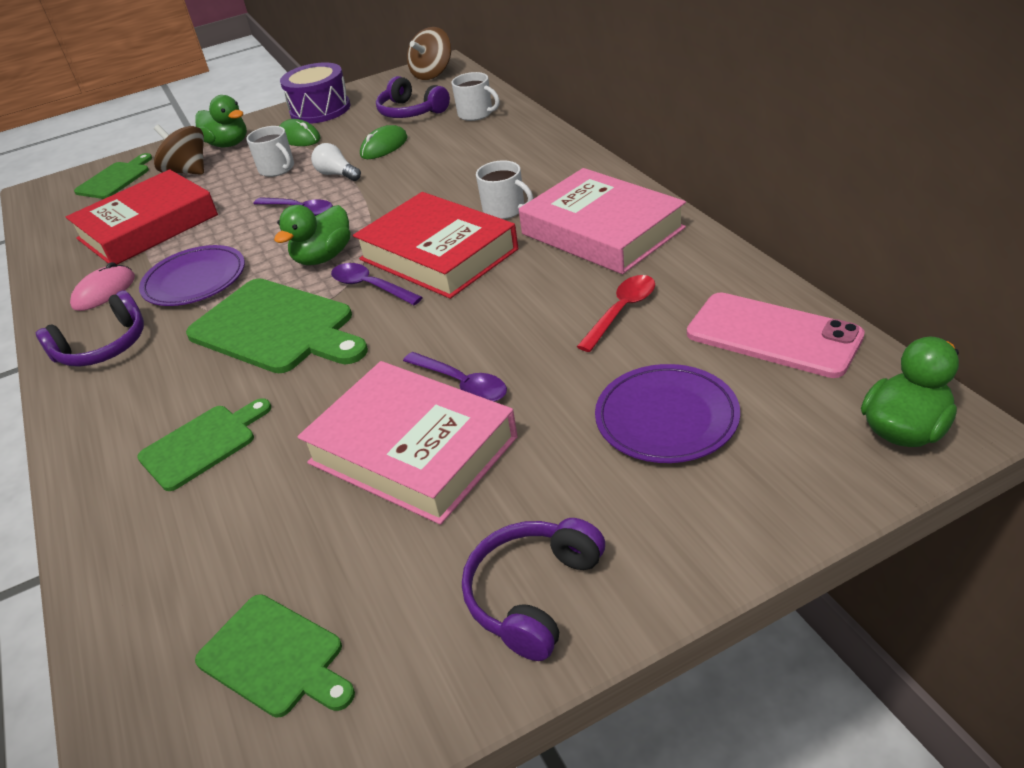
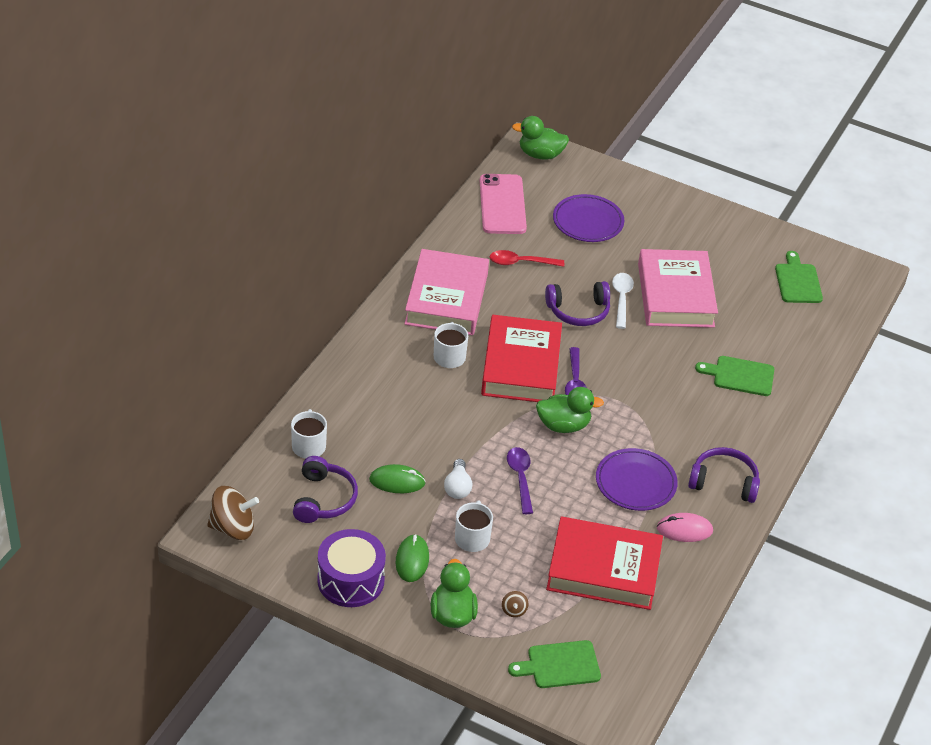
camera: 135 degrees left, 5 degrees up
brown spinning top [154,125,204,175] -> brown spinning top [502,591,528,617], size x0.44
green cutting board [186,278,368,373] -> none
purple spoon [403,352,507,402] -> white spoon [612,273,634,329]
purple headphones [462,518,605,661] -> purple headphones moved to [545,281,610,326]

